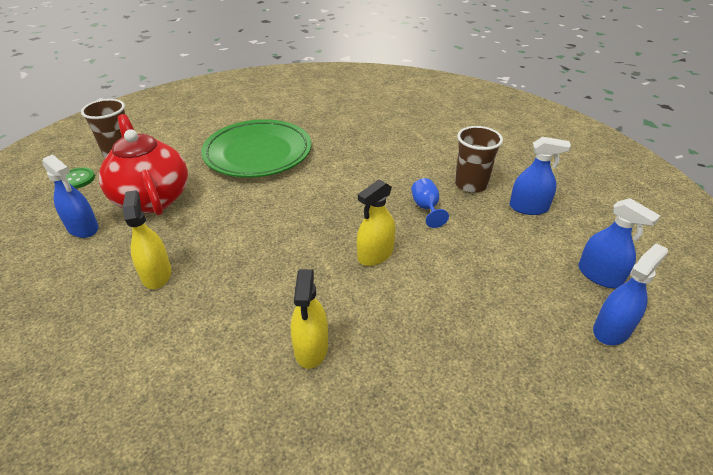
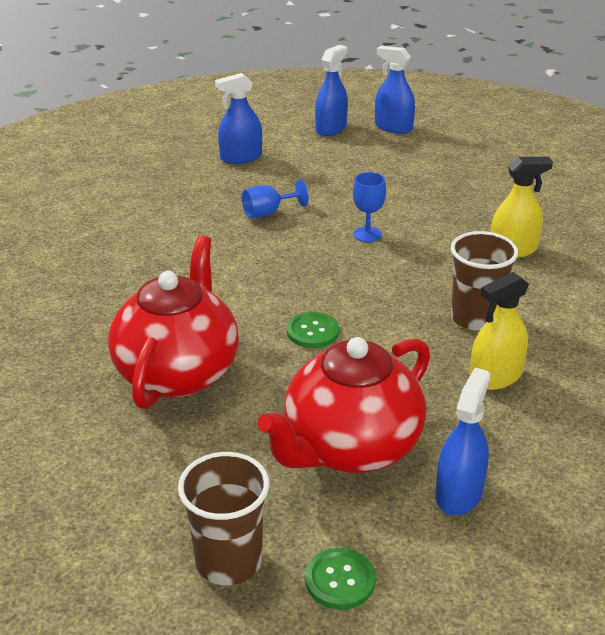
camera: 105 degrees left, 5 degrees down
green plate [201,119,312,178] -> red teapot [108,236,239,409]
yellow spray bottle [357,179,395,266] -> blue goblet [353,172,386,242]
brown cup [455,126,503,193] -> brown cup moved to [451,231,519,331]
blue spray bottle [509,137,571,215] -> blue spray bottle turned 105 degrees counterclockwise [215,73,262,164]
none -> green button [287,312,339,348]

